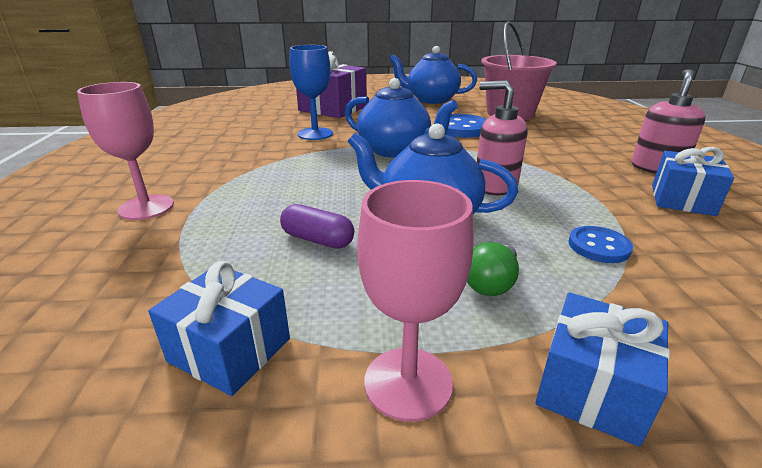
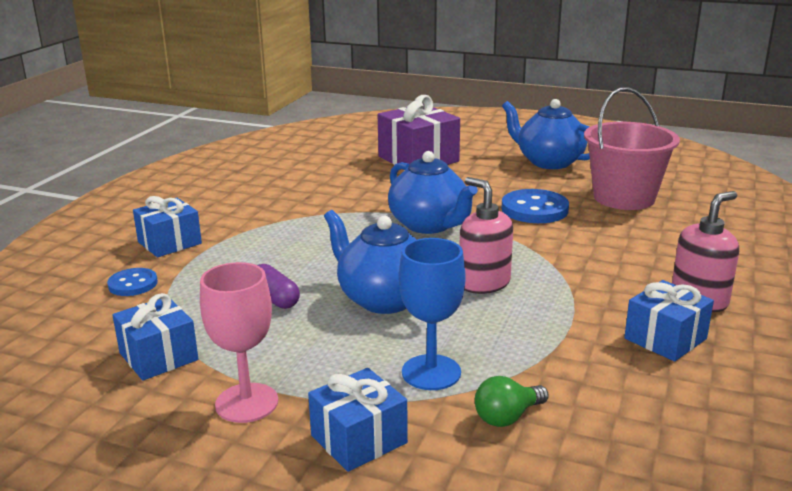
camera: 25 degrees right, 5 degrees down
pink goblet [77,82,174,220] -> blue gift [133,196,202,257]
blue goblet [289,45,333,140] -> blue goblet moved to [399,238,466,390]
green light bulb [467,242,519,296] -> green light bulb moved to [475,376,549,427]
blue button [569,226,633,263] -> blue button moved to [107,268,158,296]

